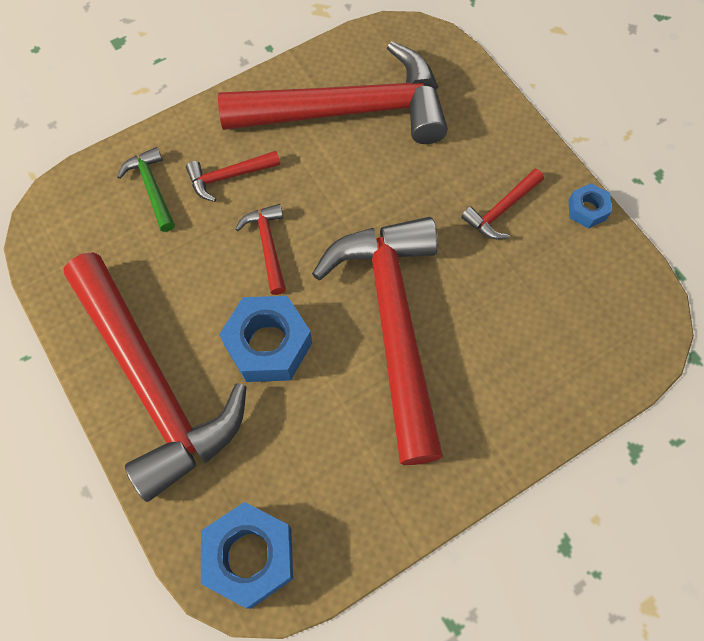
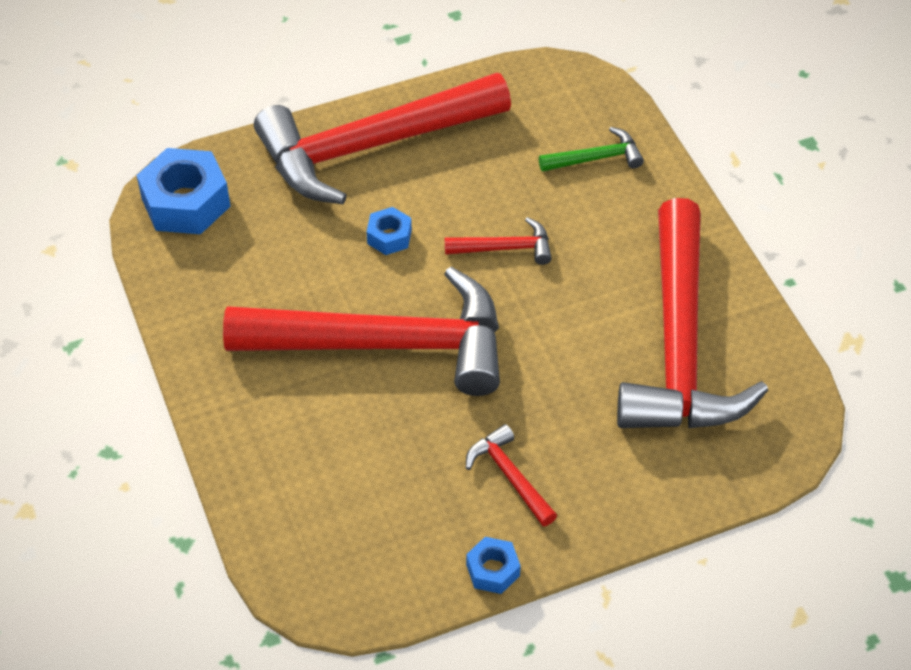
camera: 100 degrees right, 15 degrees down
red hammer [186,151,280,202] -> none
blue nut [219,296,312,382] -> blue nut [367,207,412,255], size x0.52

